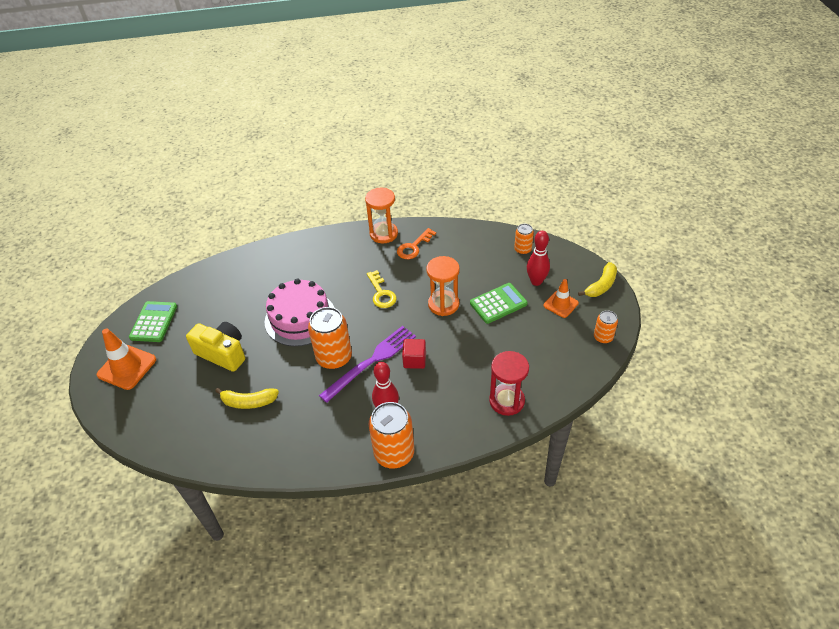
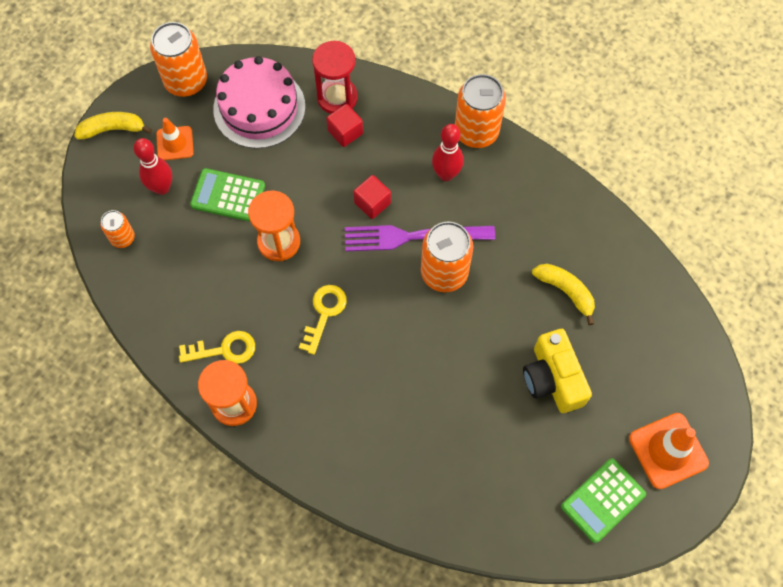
camera: 140 degrees left, 20 degrees up
pink cake [265,279,335,346] -> pink cake moved to [213,56,305,149]
orange key [397,228,436,259] -> yellow key [179,331,255,364]
orange can [594,310,618,344] -> orange can [150,22,207,97], size x1.85
none -> red cube [326,104,363,147]

